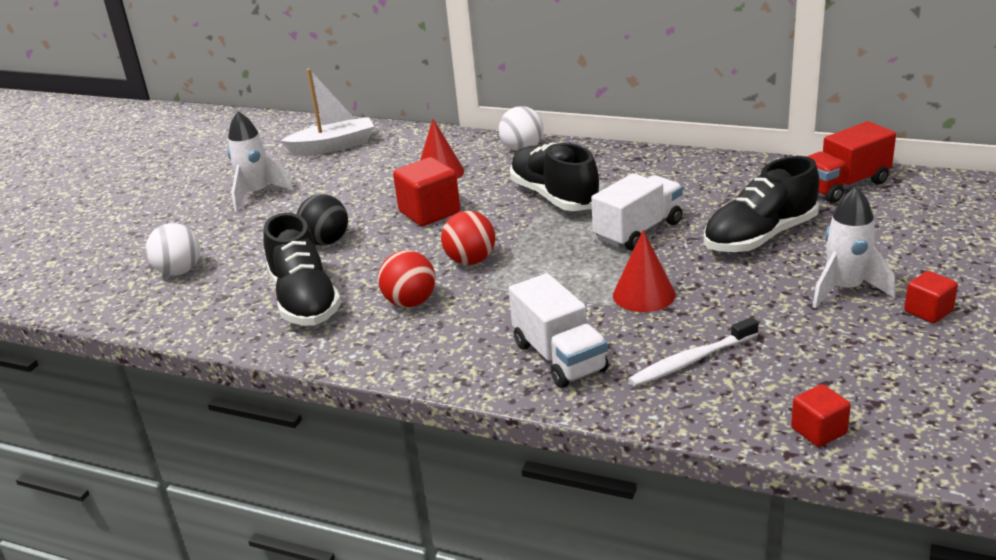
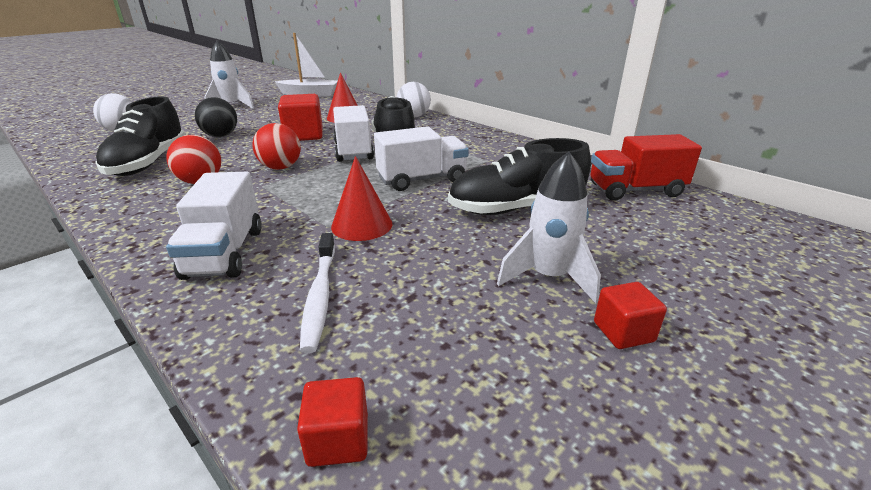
camera: 20 degrees right, 0 degrees up
white toothbrush [628,317,759,387] -> white toothbrush turned 90 degrees counterclockwise [300,233,335,353]
none -> white truck [333,105,374,162]

